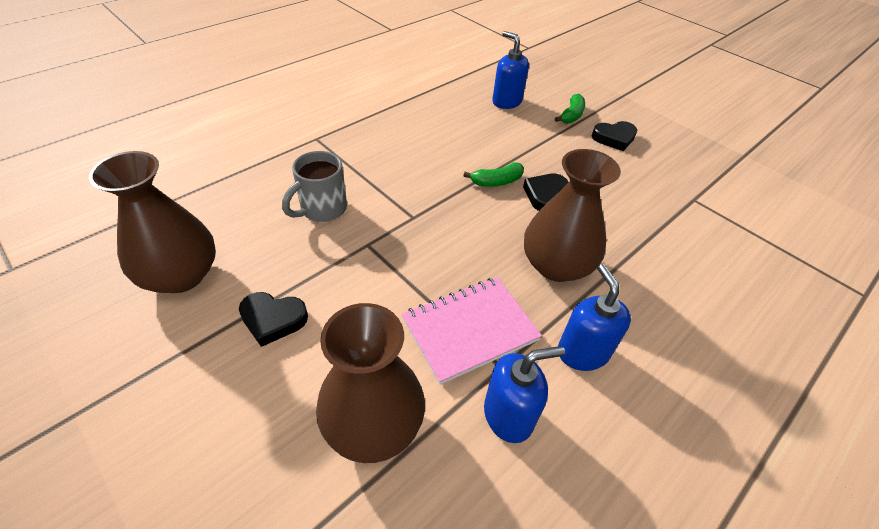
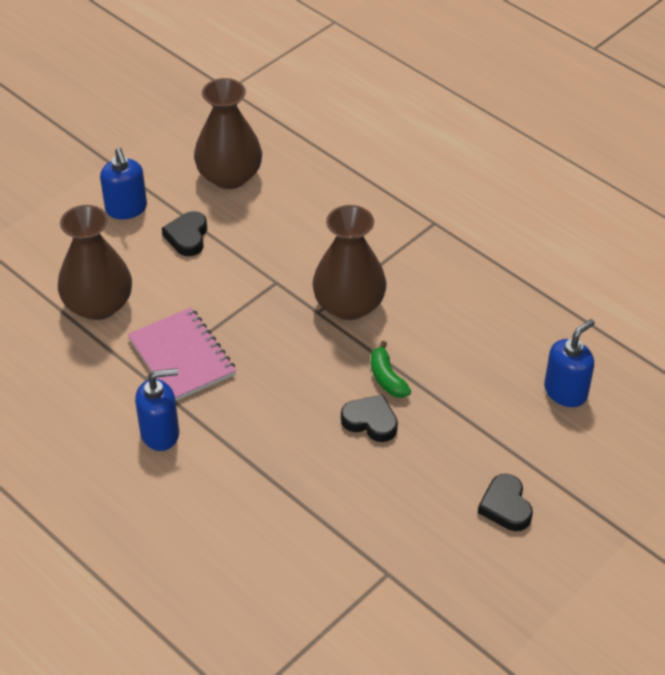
camera: 90 degrees right, 0 degrees up
grey mug [282,151,347,222] -> none
blue soap dispenser [484,346,565,443] -> blue soap dispenser moved to [100,148,147,219]
brown vase [524,149,621,282] -> brown vase moved to [312,205,387,320]
green banana [555,94,585,124] -> none

